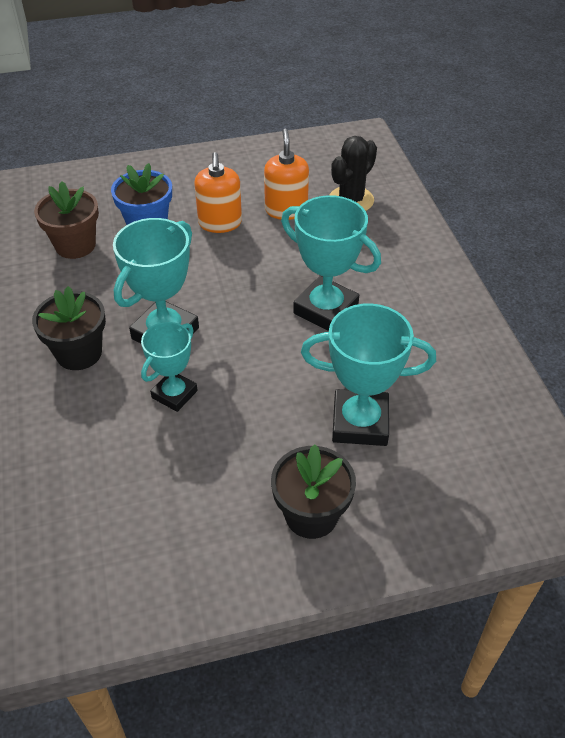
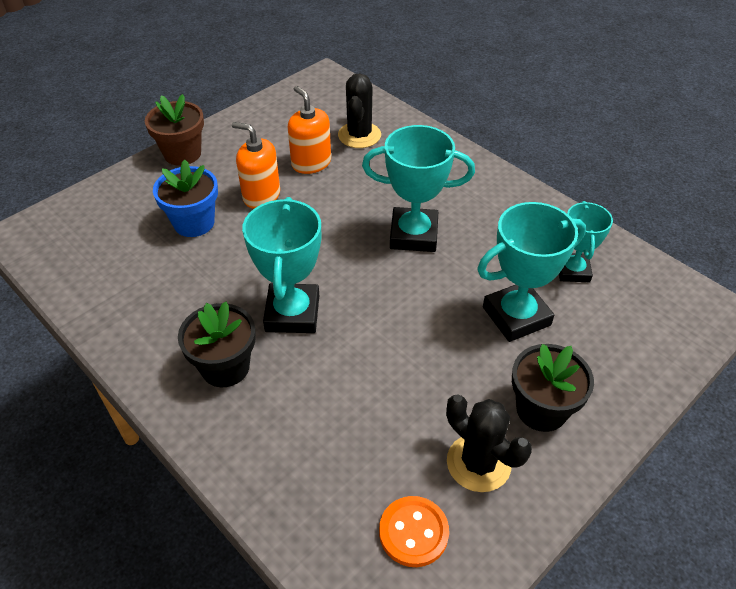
camera: 30 degrees left, 0 degrees up
brown flower pot [34,181,99,259] -> brown flower pot moved to [145,94,204,166]
turquoise trophy [141,322,198,412] -> turquoise trophy moved to [559,201,613,282]
orange soap dispenser [194,152,242,233] -> orange soap dispenser turned 150 degrees clockwise [232,122,280,209]
none -> orange button [379,496,449,567]
none -> black cactus [446,394,532,492]

